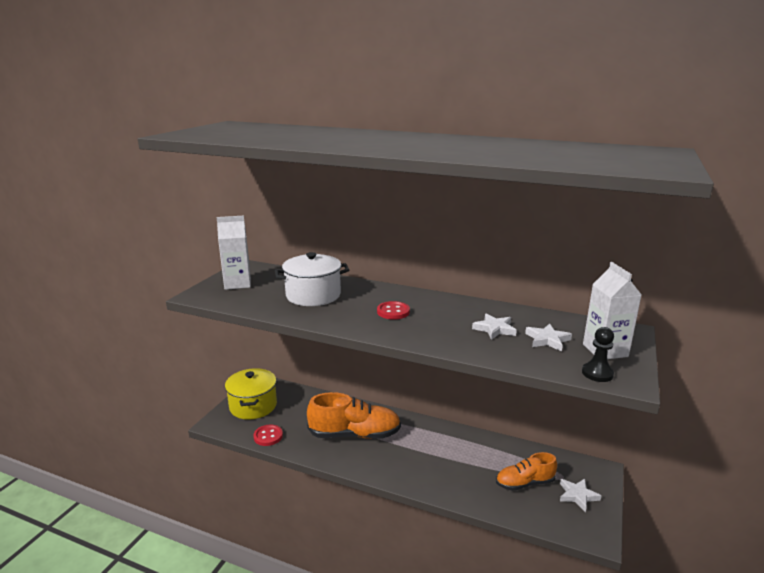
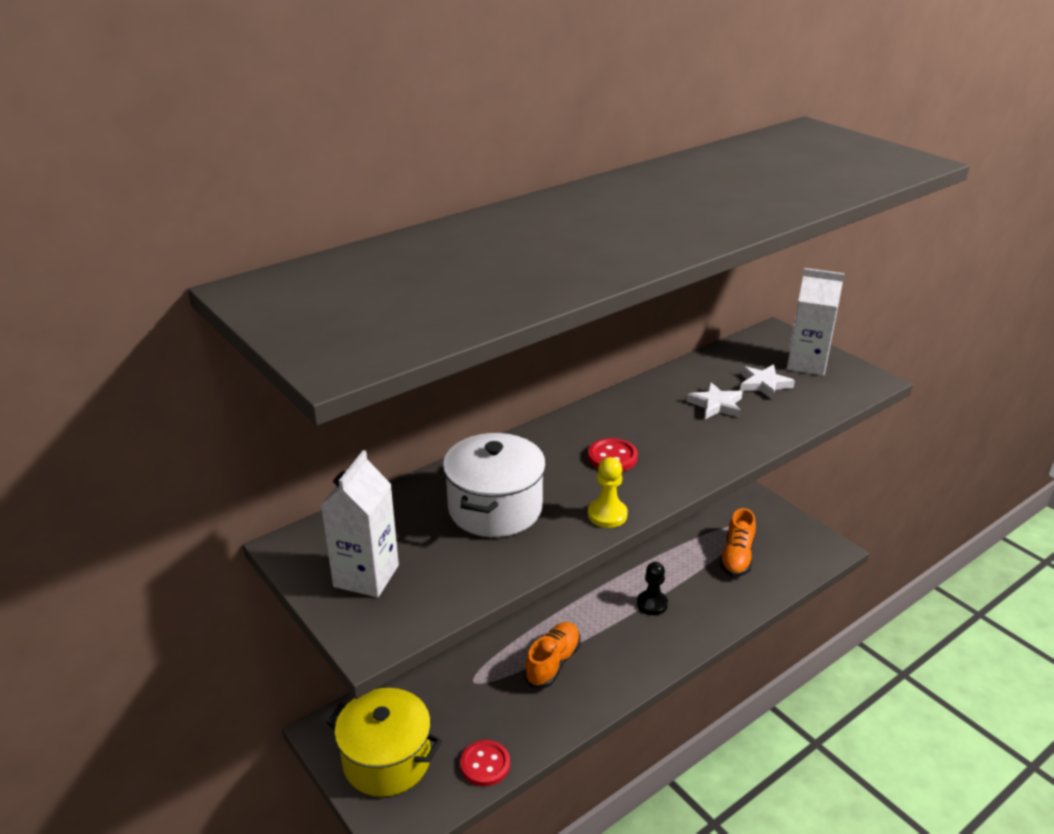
camera: 60 degrees left, 10 degrees up
orange shoe [307,392,401,439] -> orange shoe [524,622,580,688], size x0.61
white star [560,479,601,512] -> none
black pawn [582,327,614,382] -> black pawn moved to [637,562,668,615]
none -> yellow pawn [588,457,628,528]

